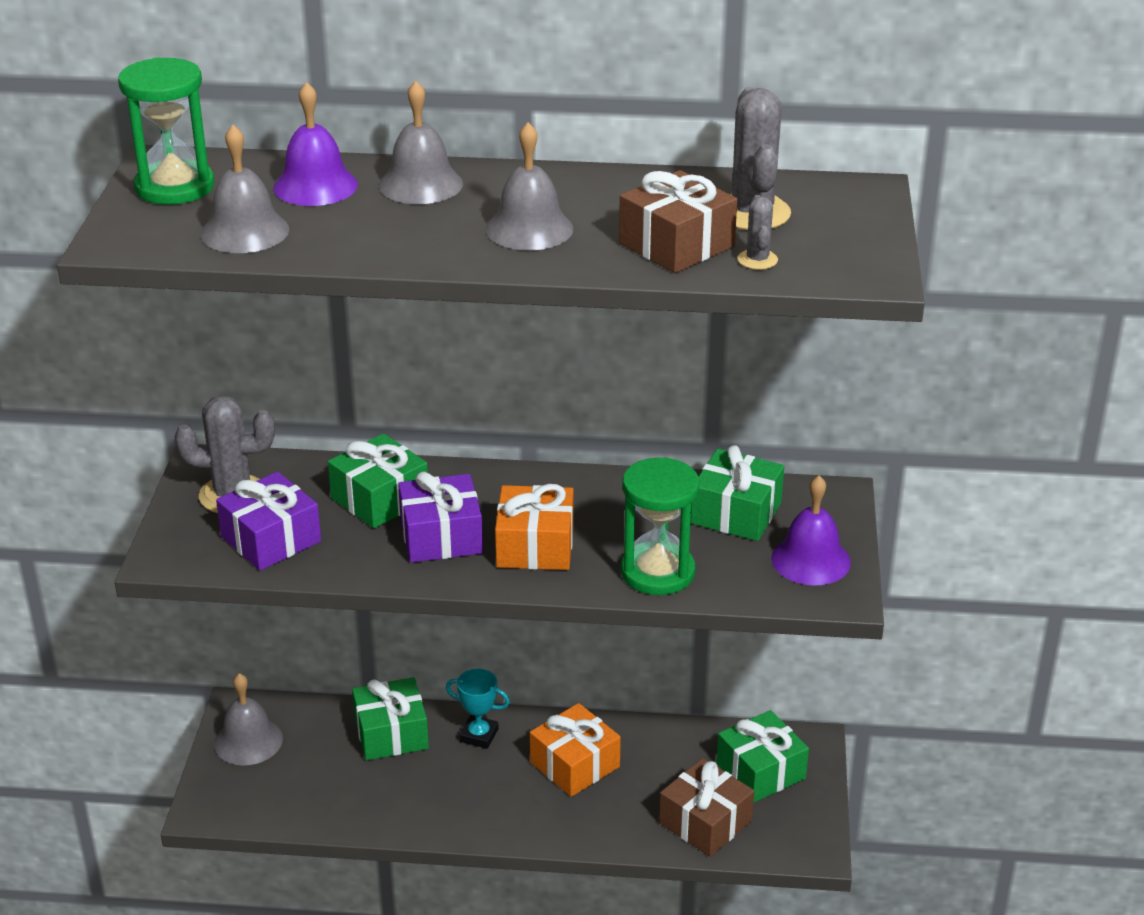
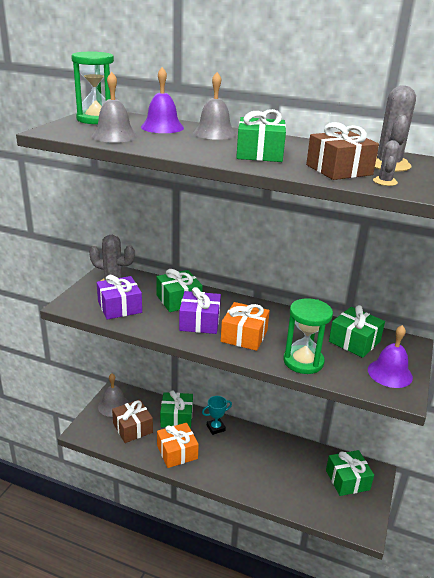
camera: 15 degrees right, 5 degrees down
turquoise trophy [446,669,510,749] -> turquoise trophy turned 60 degrees counterclockwise [202,396,232,435]
grey bell [486,122,573,250] -> green gift [236,109,286,162]
orange gift [530,703,621,797] -> orange gift moved to [157,423,199,468]
brown gift [659,758,754,857] -> brown gift moved to [112,399,153,443]

